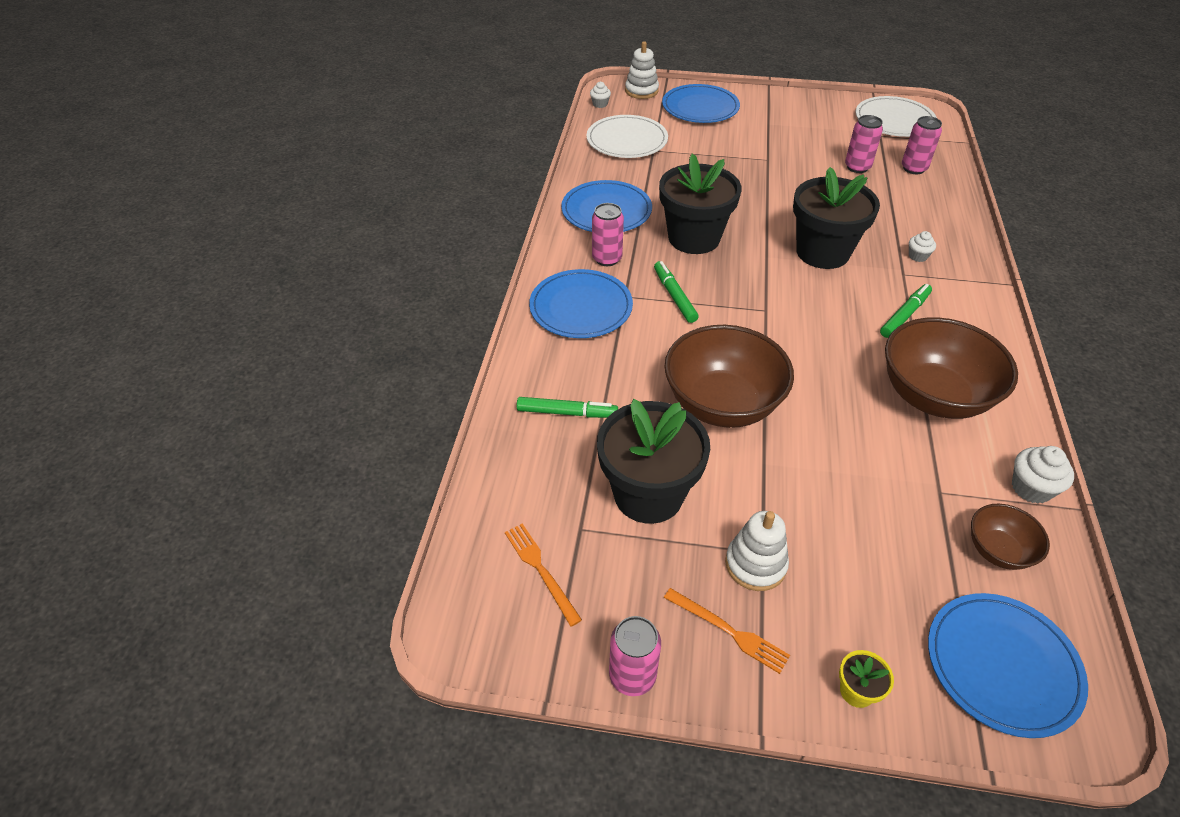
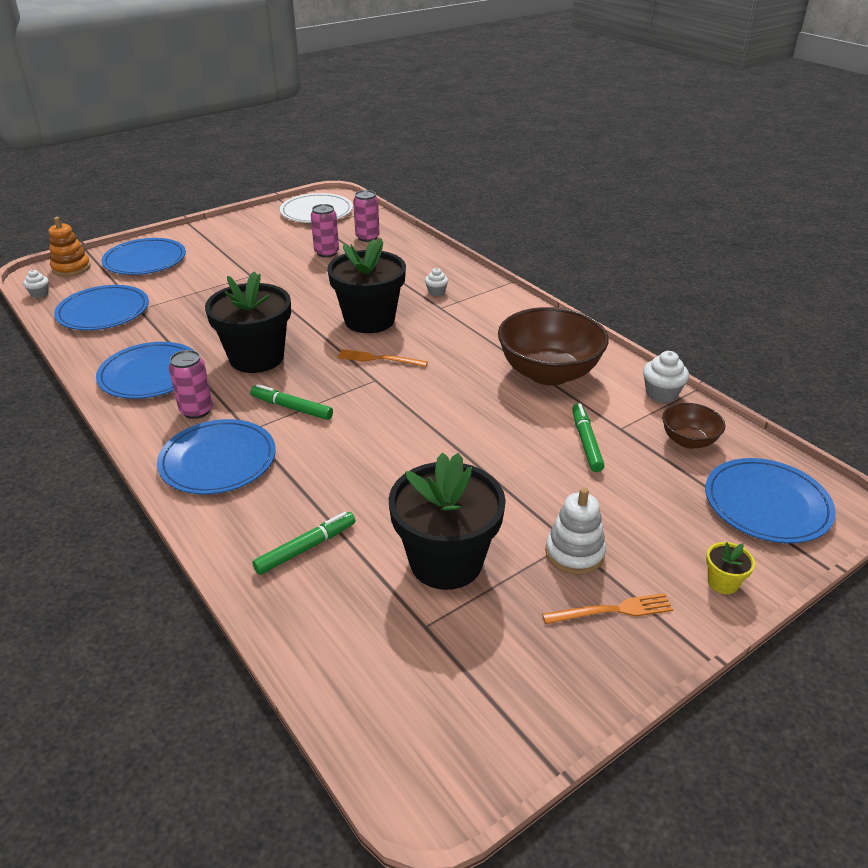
camera: 45 degrees left, 10 degrees down
orange fork [505,523,582,627] -> orange fork moved to [337,349,428,367]
white plate [586,115,668,158] -> blue plate [54,285,149,330]
pink can [609,616,661,696] -> none
white stacking toy [625,41,659,99] -> orange stacking toy [49,217,91,276]
brown bowl [665,325,794,428] -> none
green marker [880,284,932,338] -> green marker moved to [572,403,604,472]

